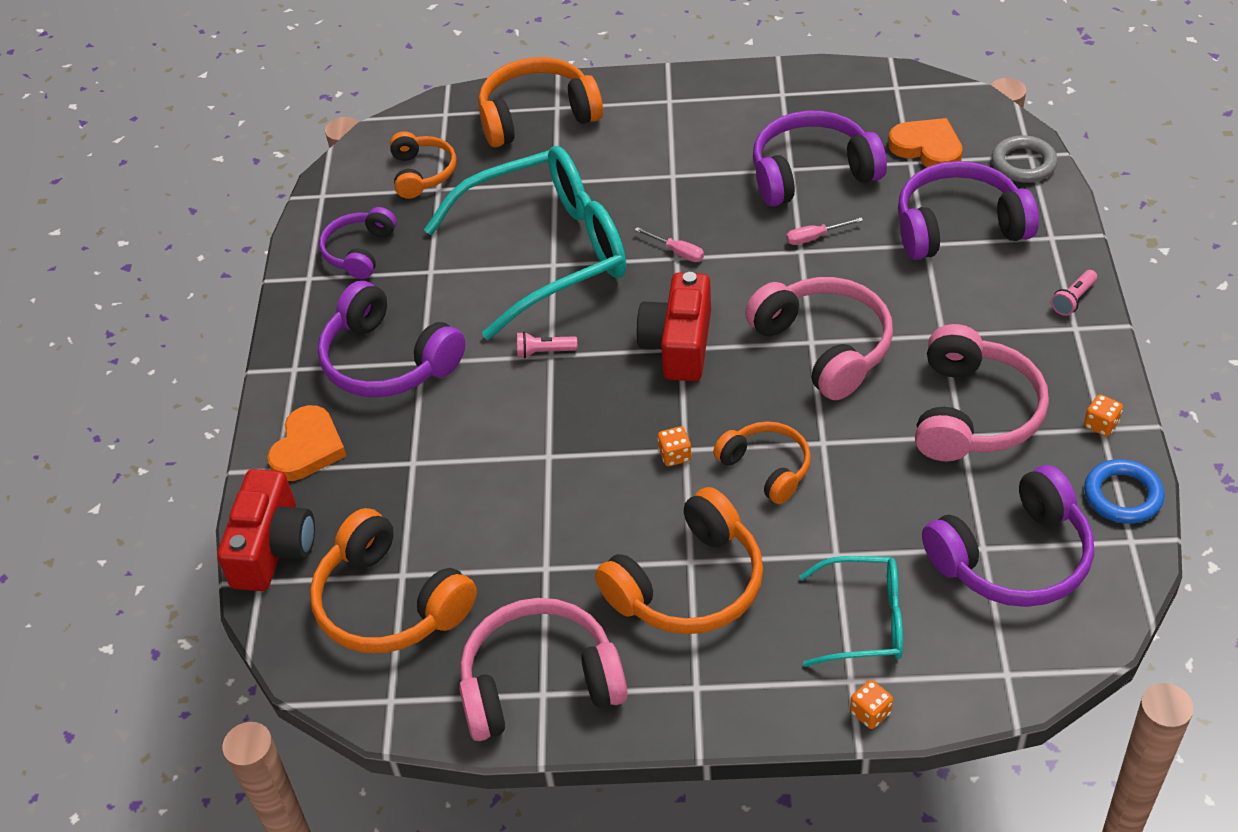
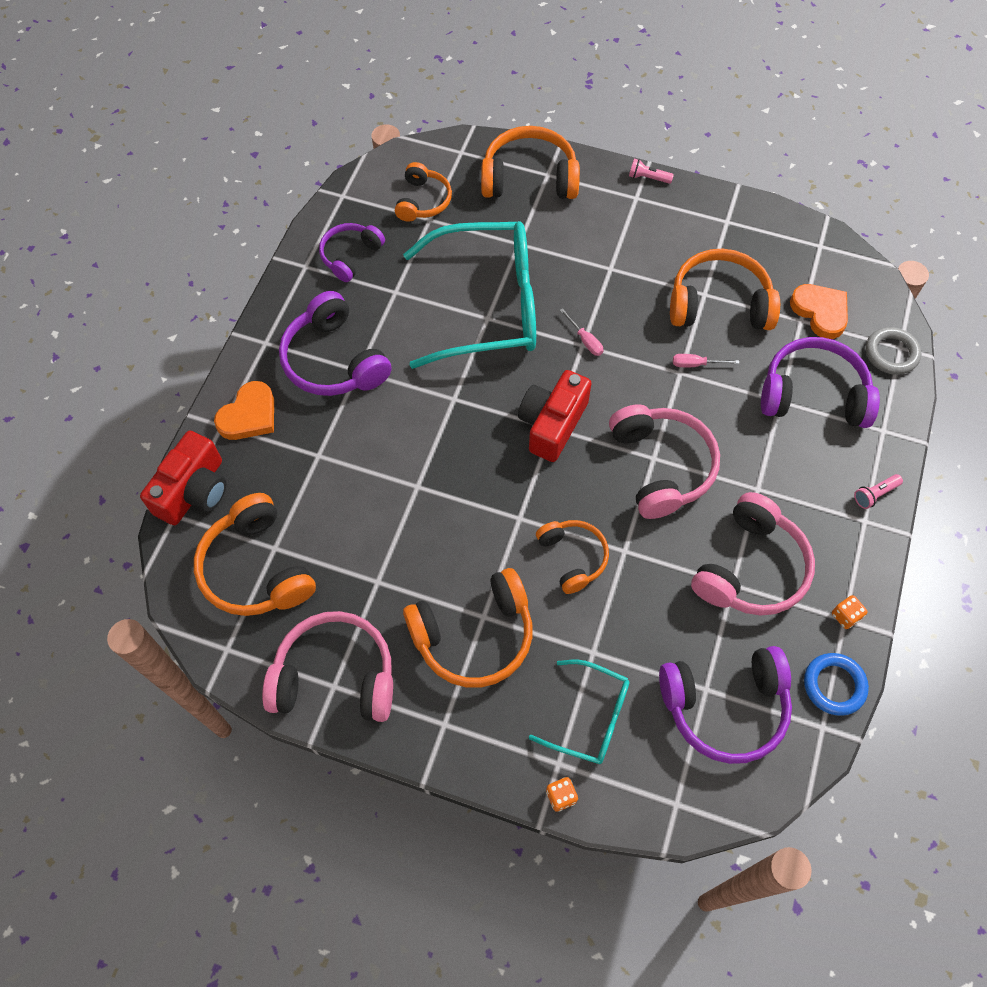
camera: 15 degrees right, 15 degrees up
pink flashlight [517,332,577,359] -> pink flashlight moved to [629,159,674,184]
orange dice [657,426,692,466] -> none
purple headphones [753,111,887,207] -> orange headphones [670,249,780,330]

